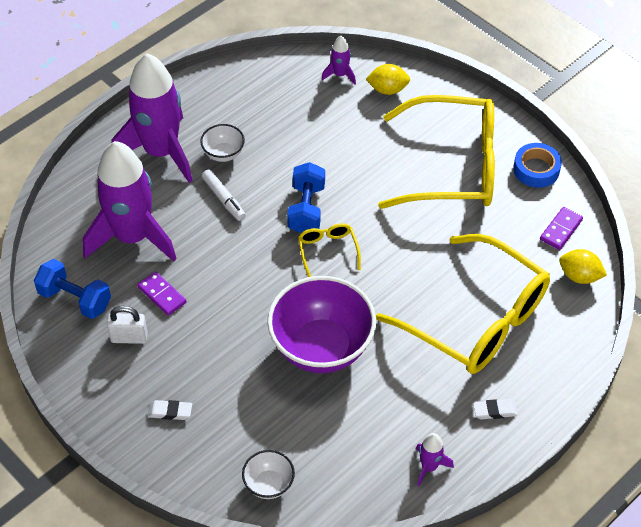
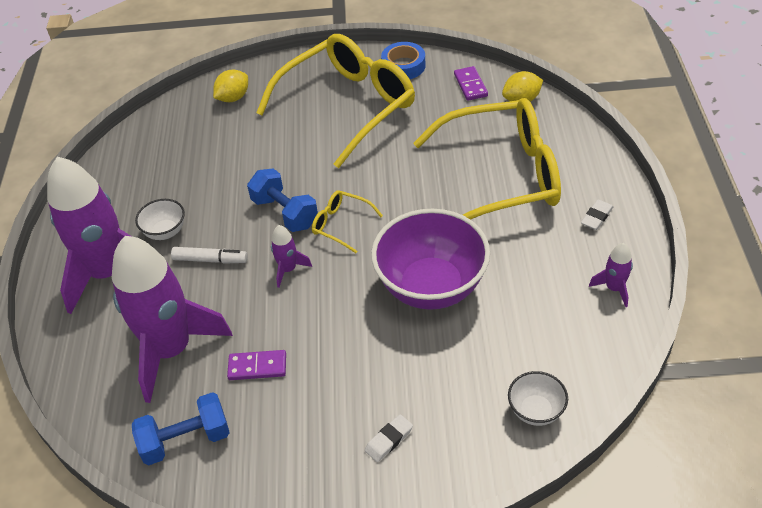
camera: 45 degrees left, 5 degrees down
white padlock [107,306,148,344] -> none
purple rocket [322,36,356,84] -> purple rocket moved to [271,225,312,288]

